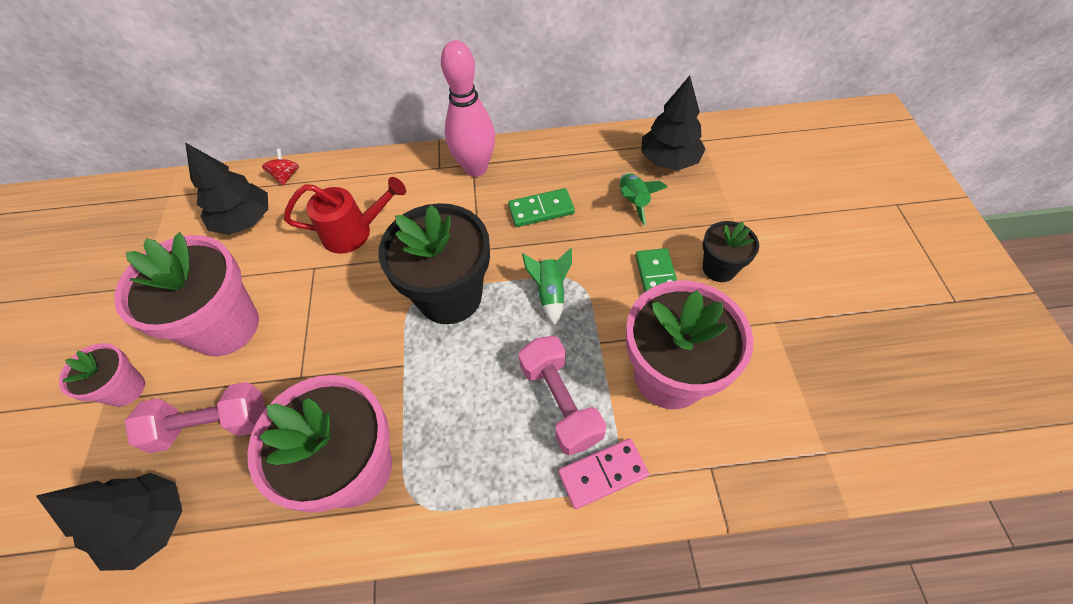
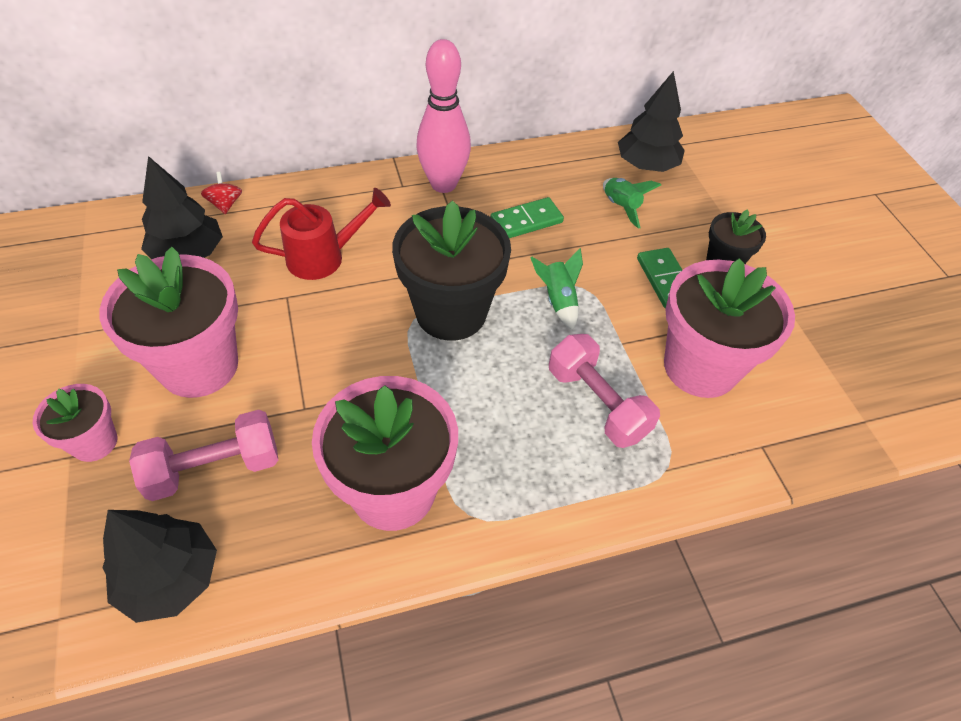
camera: 15 degrees left, 5 degrees down
pink domino [558,439,649,509] -> none

